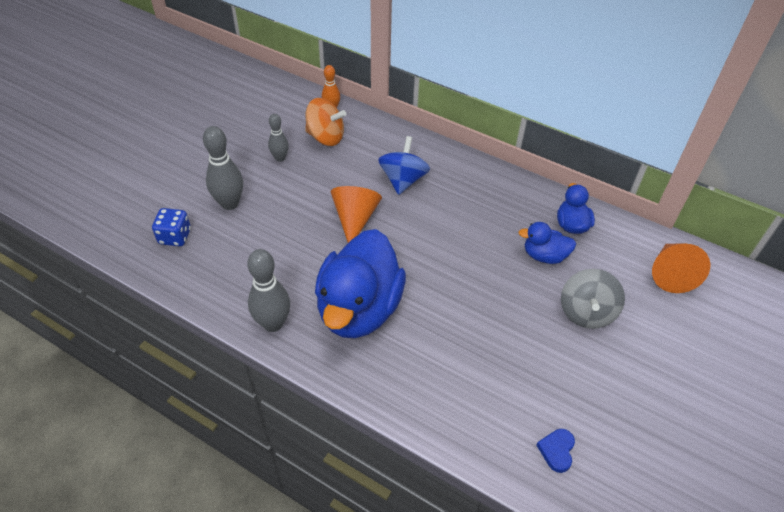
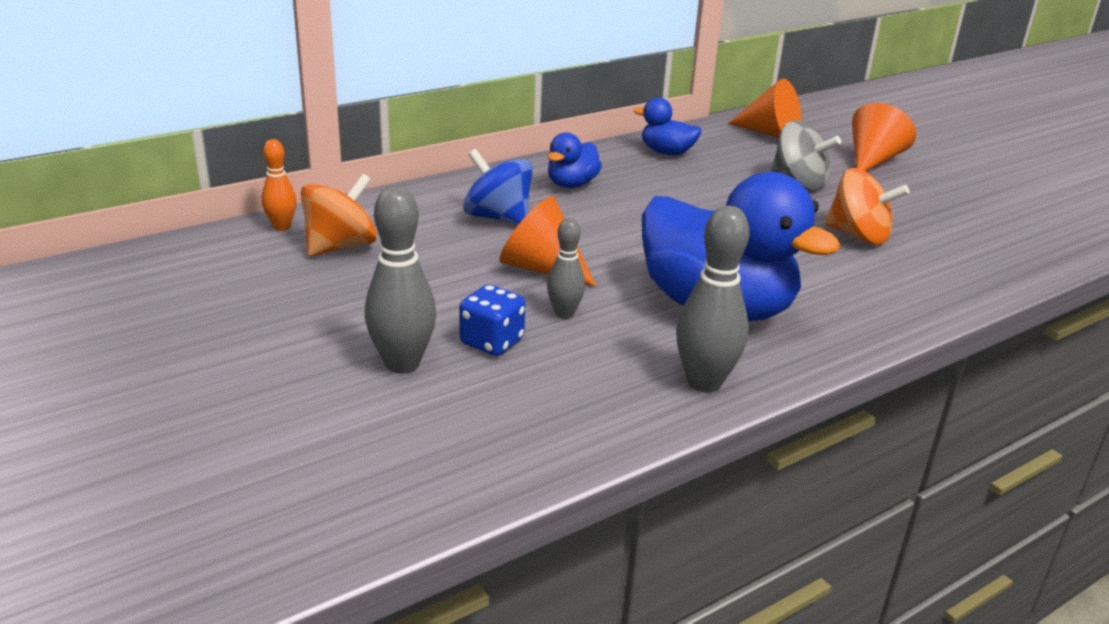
camera: 65 degrees left, 20 degrees down
blue dice [152,208,191,246] -> blue dice moved to [459,284,526,356]
grey bowling pin [268,114,289,162] -> grey bowling pin moved to [547,218,585,319]
blue duck [518,222,576,264] -> blue duck moved to [548,132,602,188]
blue heart [536,429,575,473] -> none
none -> orange spinning top [824,168,910,245]
none -> orange cone [852,103,916,171]

